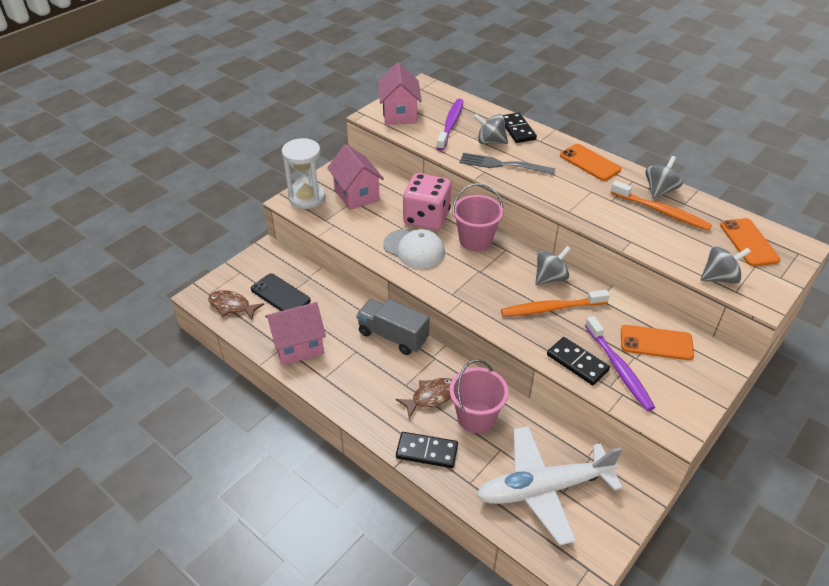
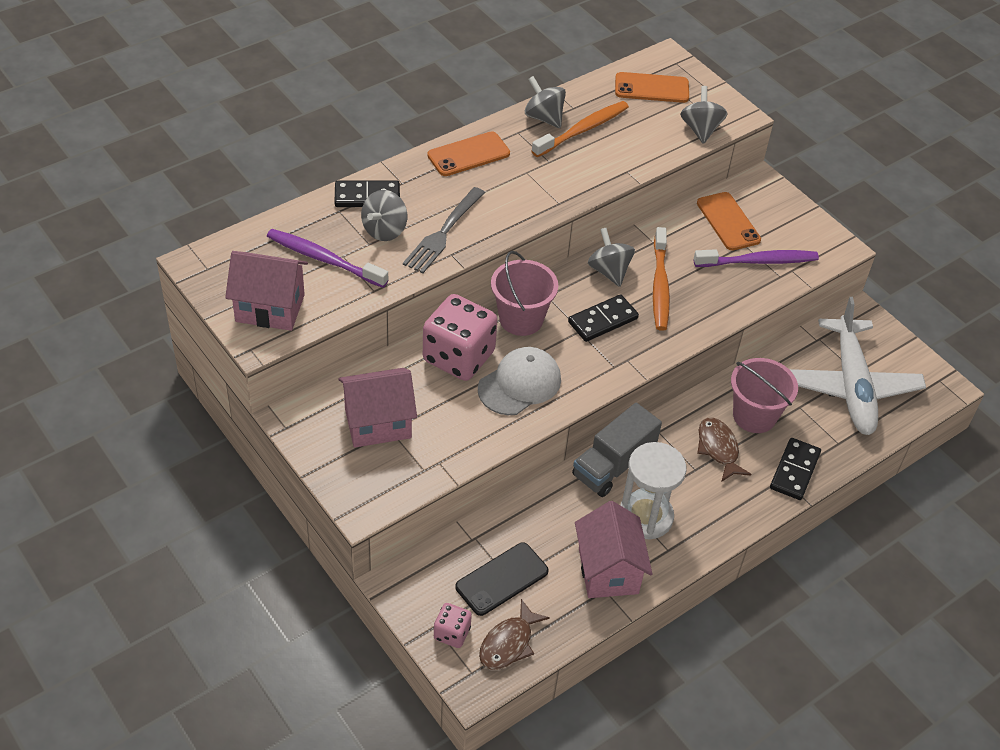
camera: 80 degrees left, 5 degrees up
white hourglass [282,138,325,209] -> white hourglass moved to [620,442,687,540]
black domino [547,337,610,385] -> black domino moved to [568,294,639,342]
orange phone [621,325,694,360] -> orange phone turned 45 degrees counterclockwise [697,192,761,251]
none -> pink dice [434,603,472,648]

